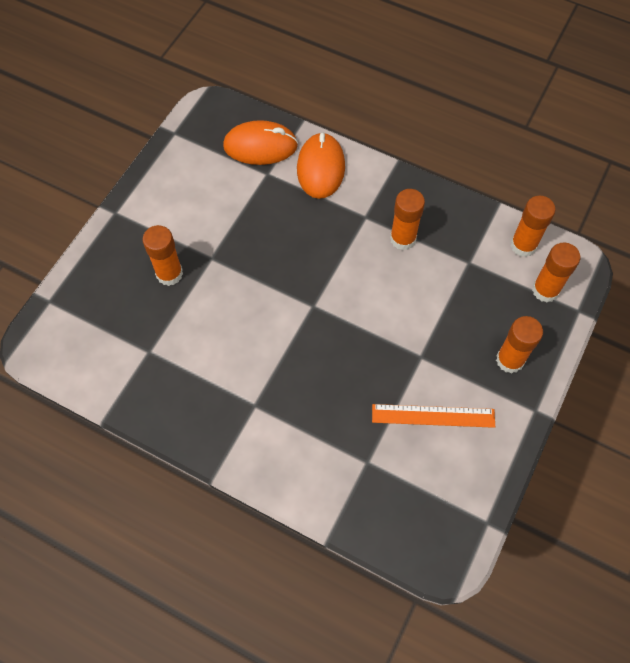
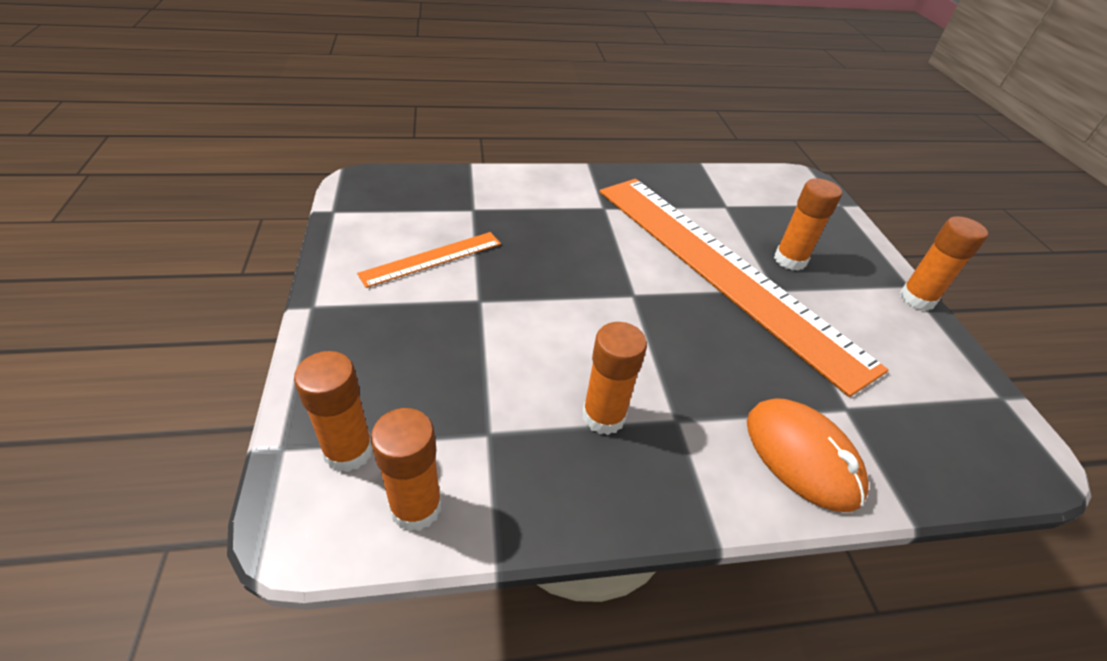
camera: 140 degrees right, 20 degrees down
orange mouse [223,120,298,165] -> none
orange glue stick [496,316,543,374] -> orange glue stick moved to [900,216,988,311]
none -> orange ruler [599,179,888,397]

